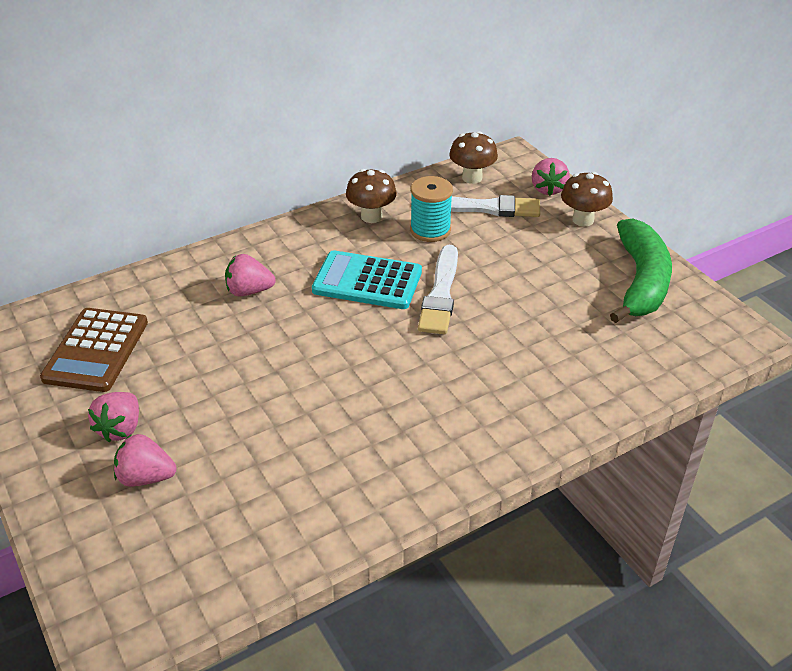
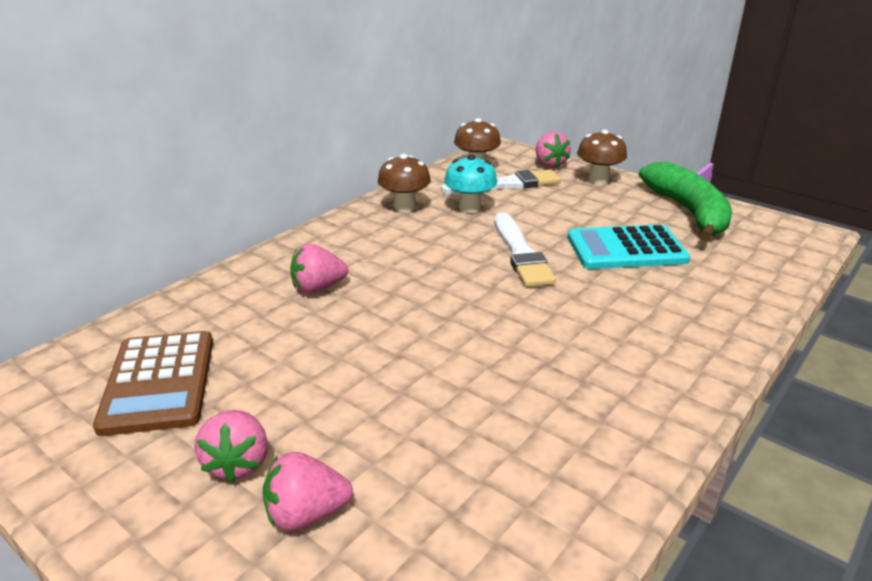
camera: 20 degrees left, 10 degrees down
turquoise calculator [312,250,422,309] -> turquoise calculator moved to [568,224,690,269]
turquoise spool [410,176,453,242] -> turquoise mushroom [444,155,497,213]

